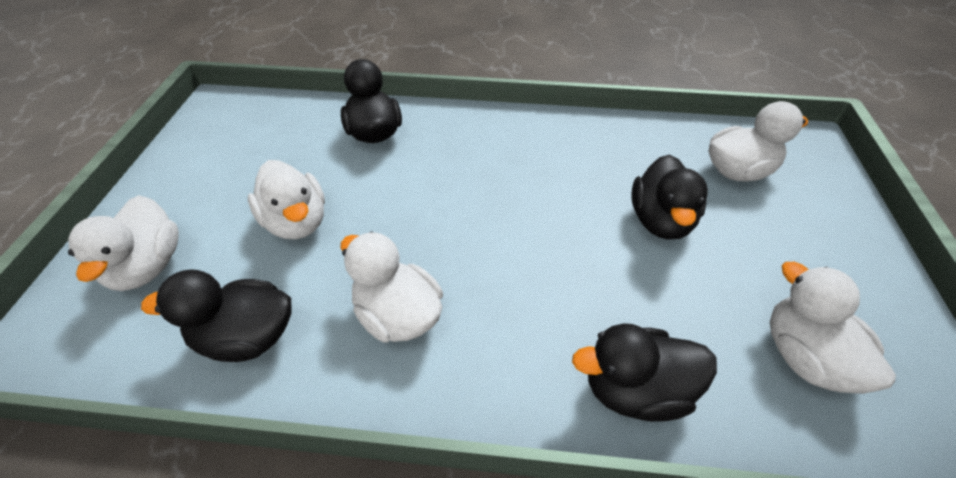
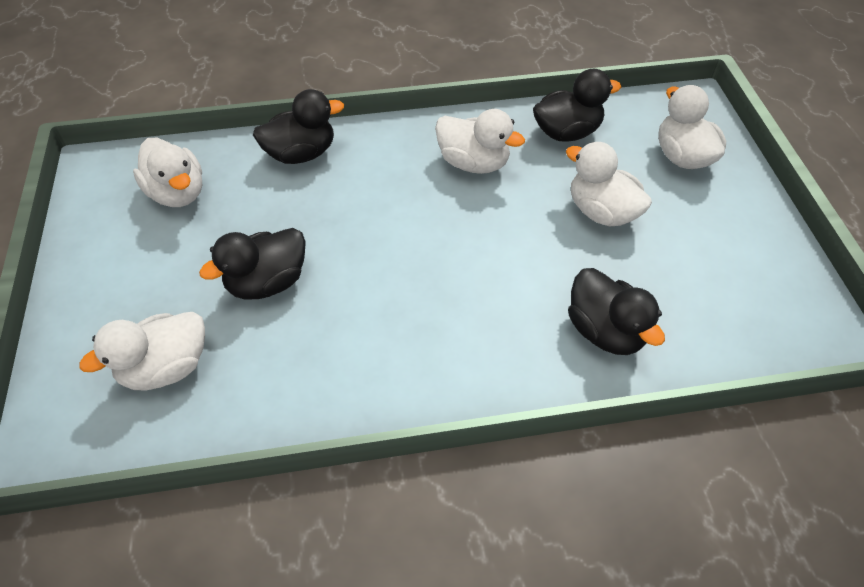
camera: 165 degrees right, 5 degrees up
black duck [632,154,708,239] -> black duck turned 120 degrees counterclockwise [199,228,306,299]

